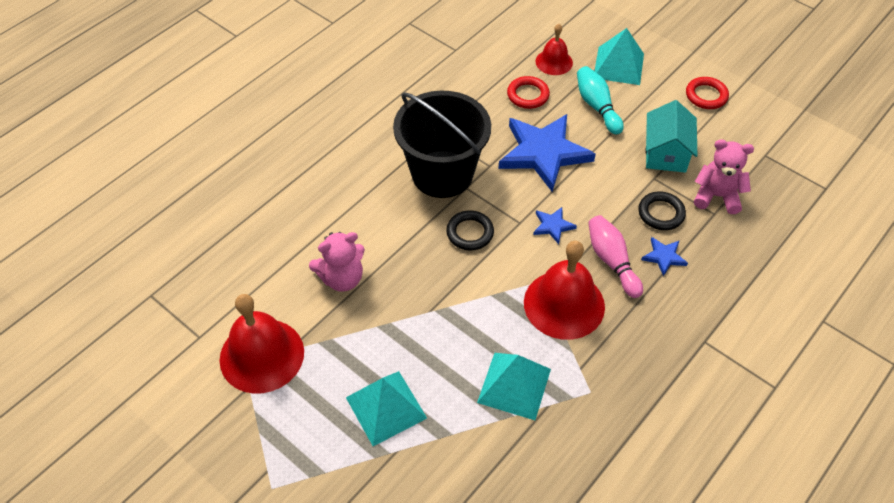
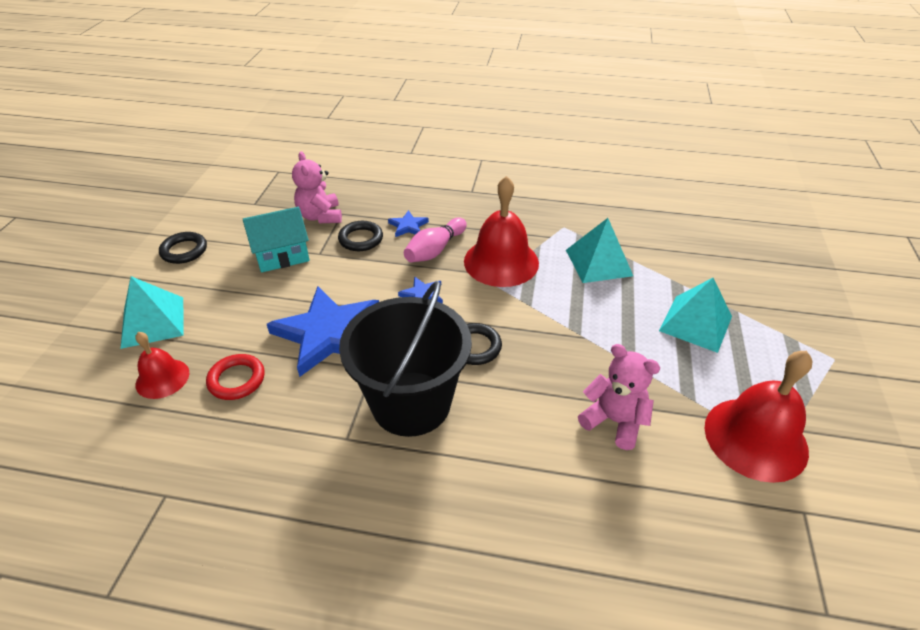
camera: 120 degrees left, 10 degrees down
turquoise bowling pin [577,66,624,135] -> none
red ring [686,77,729,109] -> black ring [159,232,207,264]

